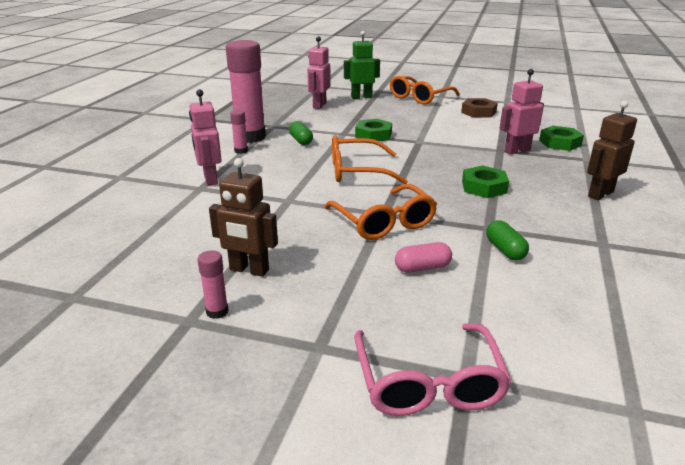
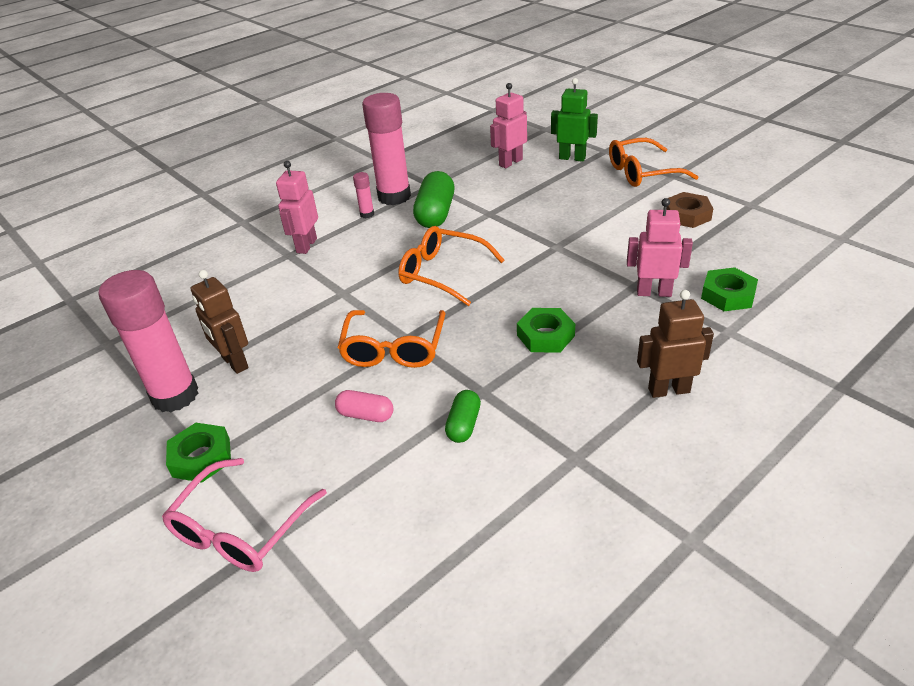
camera: 35 degrees right, 10 degrees up
pink glue stick [197,250,228,319] -> pink glue stick [99,270,198,412], size x2.39
green capsule [289,121,313,145] -> green capsule [413,171,454,228], size x1.78
green nut [355,119,392,141] -> green nut moved to [166,423,231,483]

